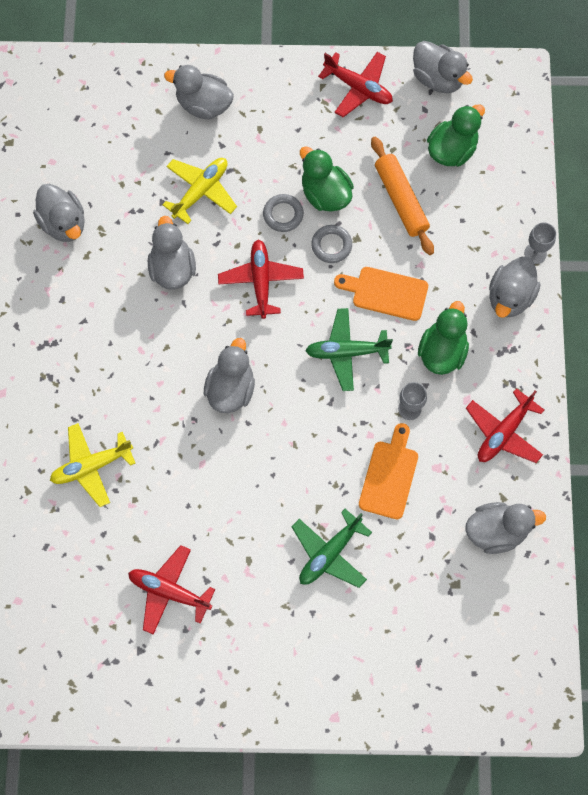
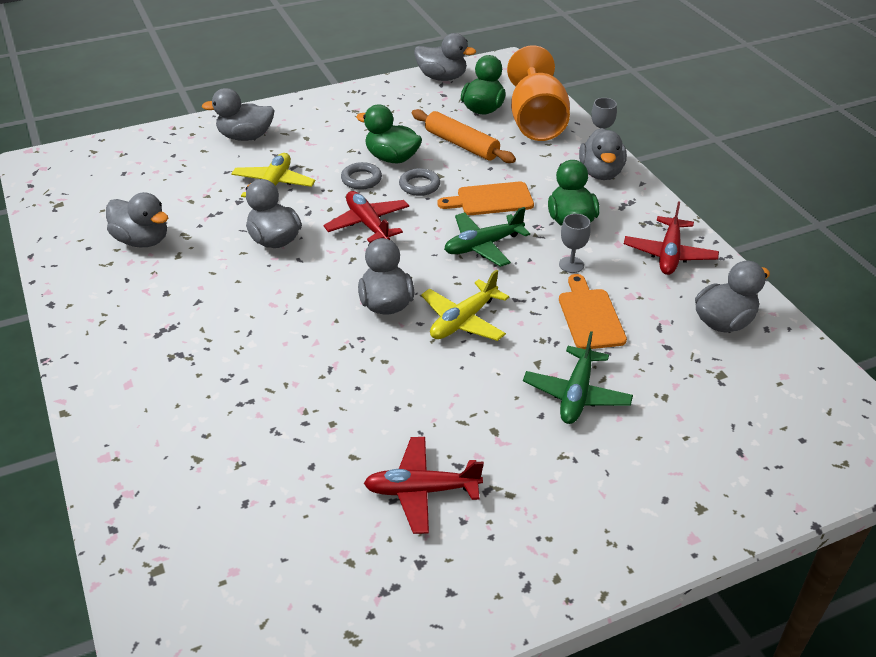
camera: 25 degrees left, 30 degrees down
yellow plane [50,423,136,507] -> yellow plane moved to [421,270,509,341]
red plane [318,52,393,117] -> none
none -> orange goblet [507,46,570,141]

